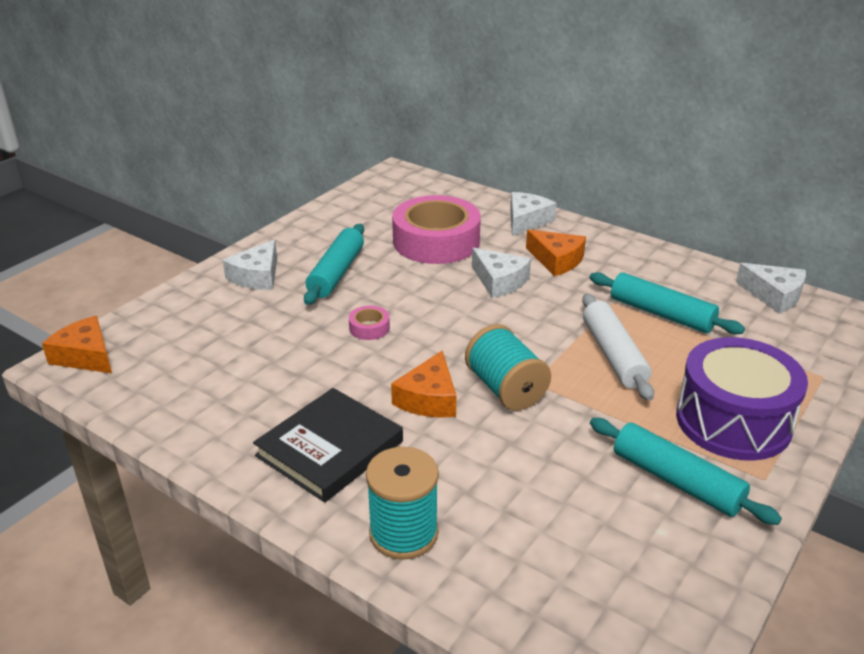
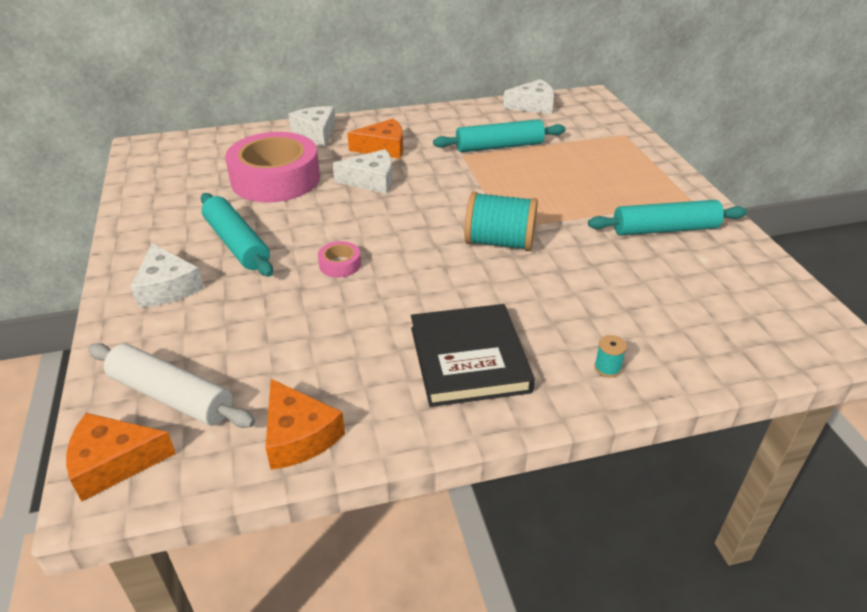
camera: 50 degrees left, 5 degrees up
turquoise spool [366,447,439,560] -> turquoise spool [594,335,627,377], size x0.42
orange cheese [391,351,456,418] -> orange cheese moved to [266,379,345,470]
white rolling pin [582,293,654,401] -> white rolling pin moved to [88,343,255,428]
purple drum [676,337,808,461] -> none

